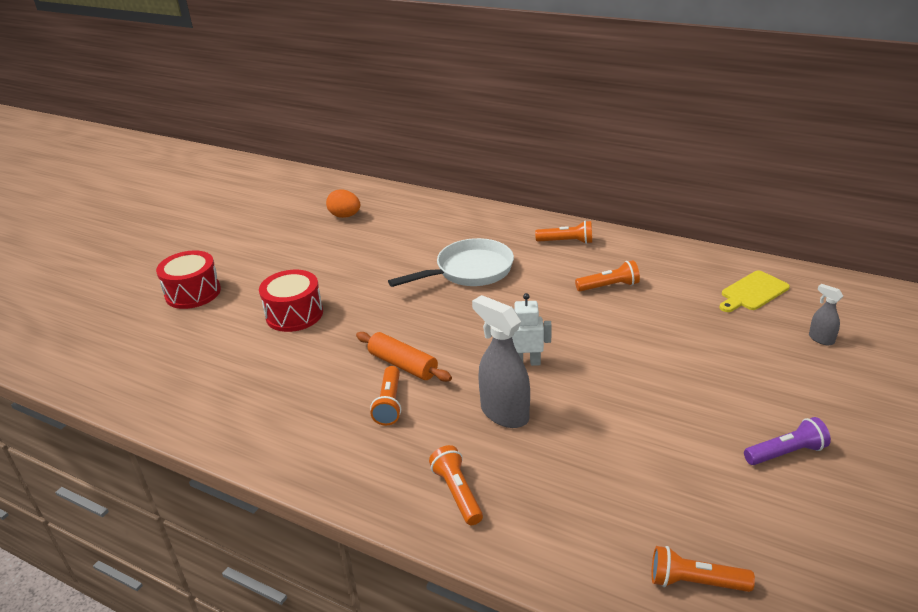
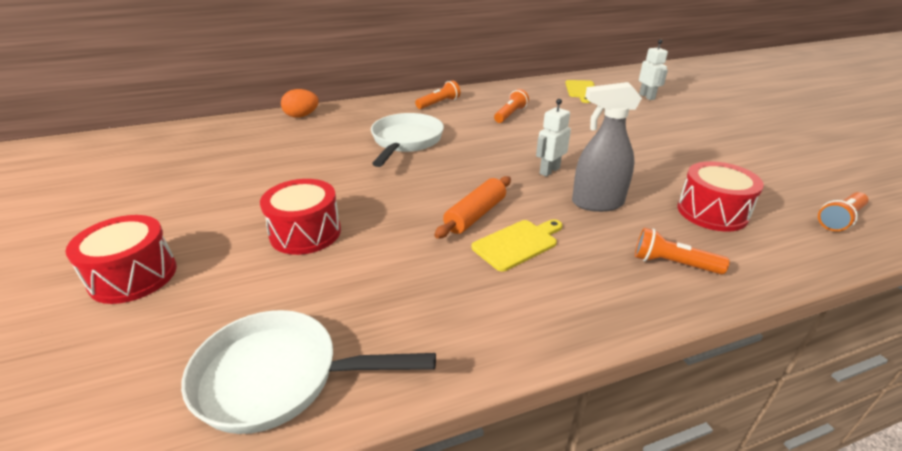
camera: 50 degrees left, 0 degrees up
orange egg [326,189,360,218] -> orange egg moved to [281,89,319,118]
orange rolling pin [356,332,452,382] -> orange rolling pin turned 45 degrees counterclockwise [434,176,511,239]
orange flashlight [370,366,401,426] -> yellow cutting board [472,219,562,272]
purple flashlight [744,417,831,465] -> none
grey spray bottle [809,284,843,345] -> white robot [639,39,668,100]
none -> white pan [181,310,436,434]
none -> red drum [677,161,764,232]

